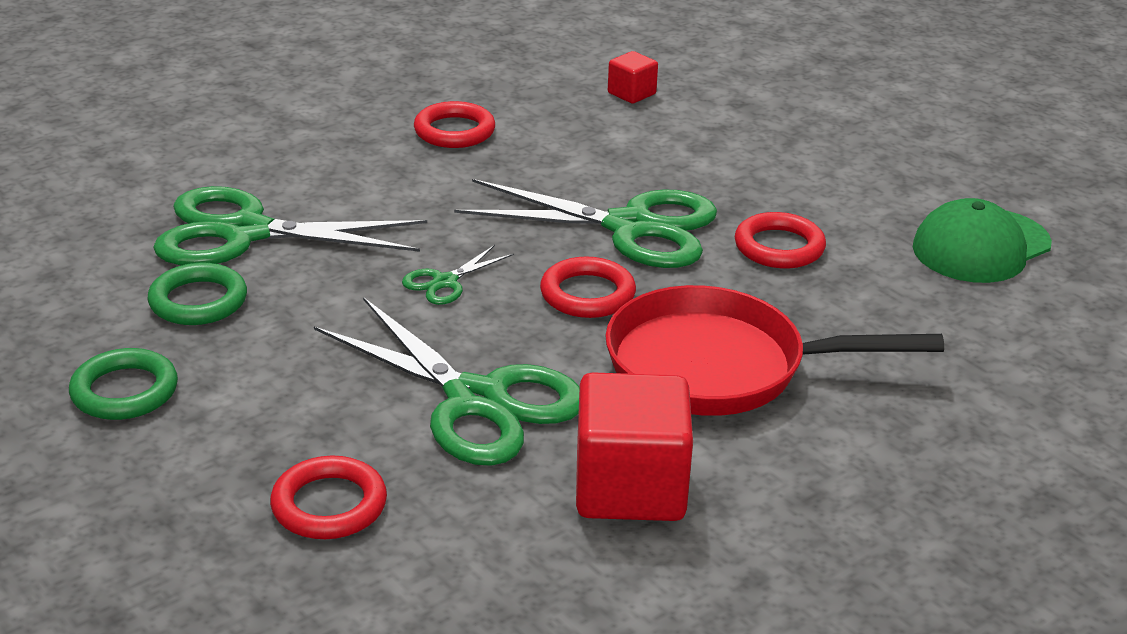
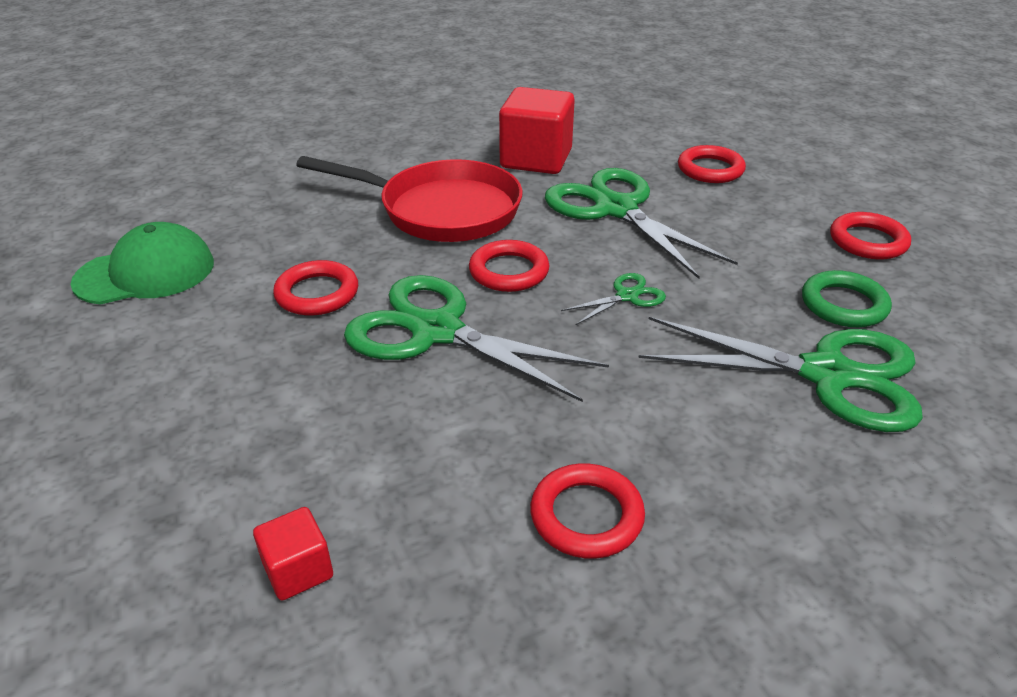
camera: 165 degrees left, 5 degrees up
green ring [69,348,178,420] -> red ring [830,212,911,259]

